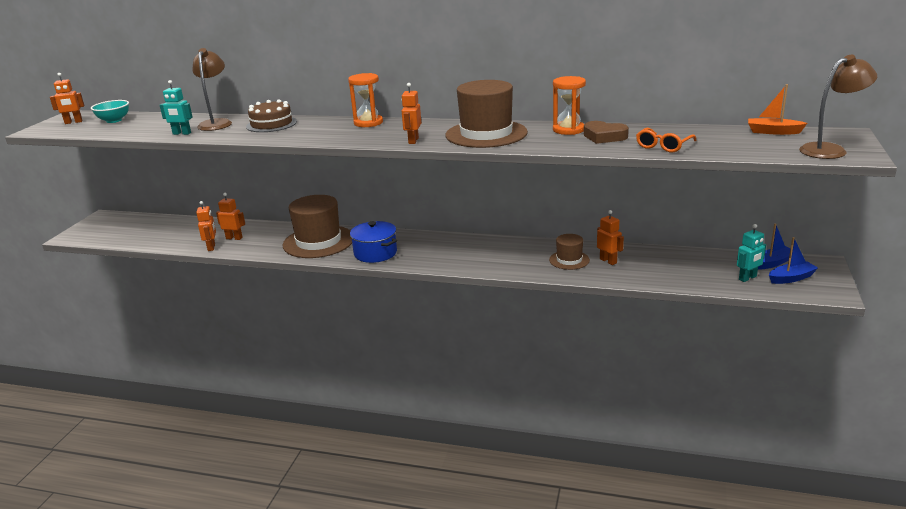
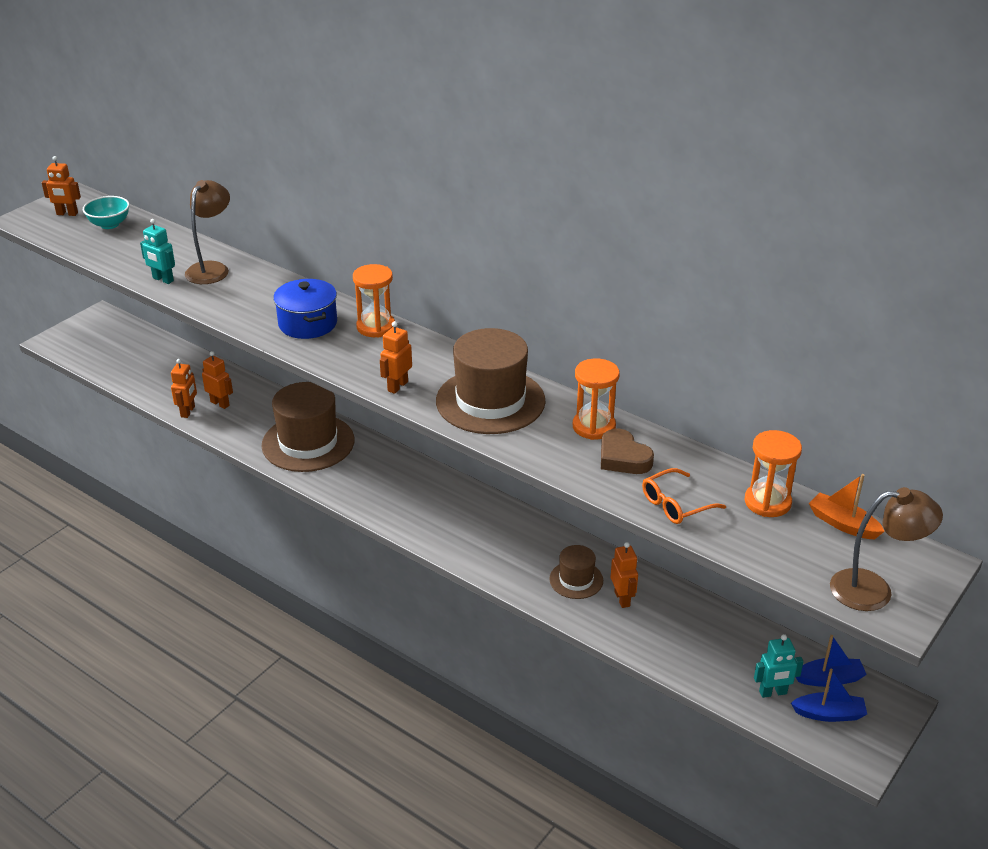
camera: 20 degrees right, 10 degrees up
brown cake [246,99,297,132] -> none
blue pot [350,221,397,263] -> blue pot moved to [273,279,337,339]
none -> orange hourglass [745,430,802,517]

